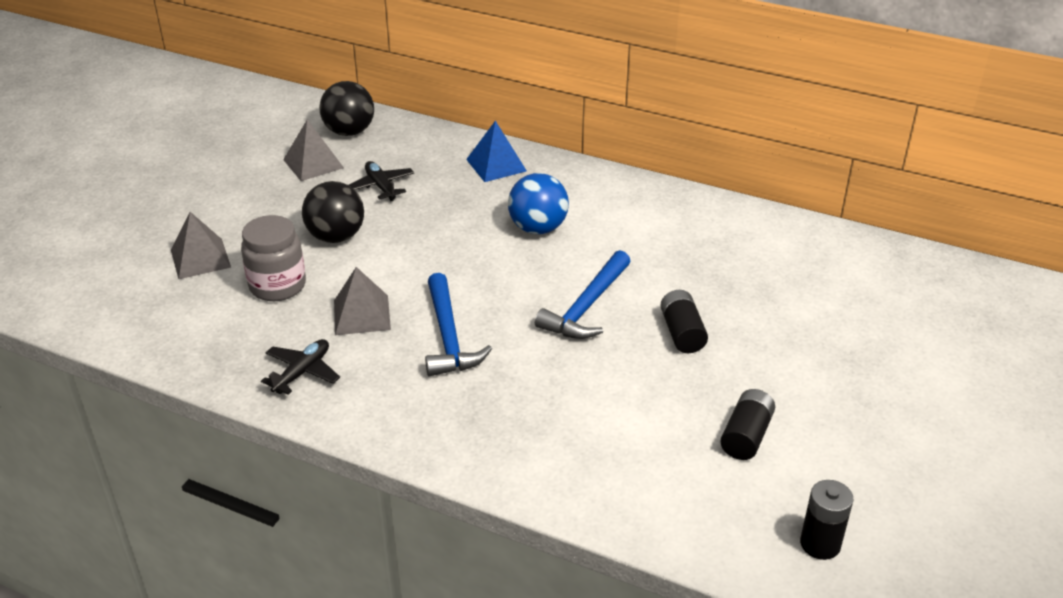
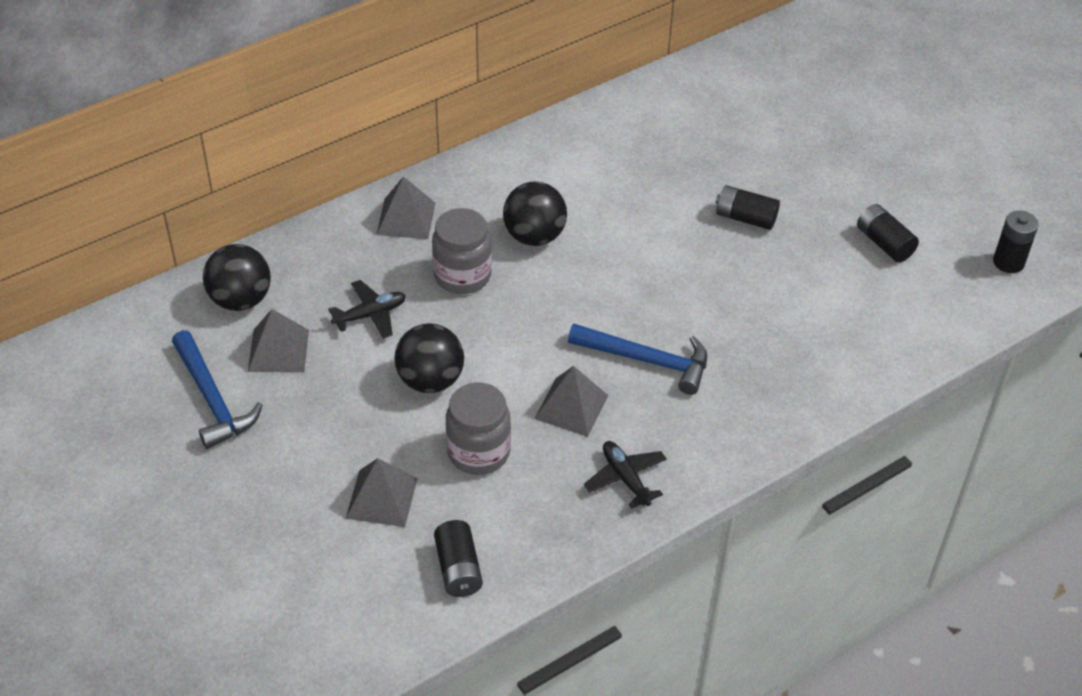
camera: 60 degrees left, 10 degrees up
black plane [349,161,414,201] -> black plane turned 150 degrees clockwise [328,280,406,339]
blue pyramid [466,121,527,182] -> grey pyramid [376,176,435,239]
blue ball [508,173,569,234] -> black ball [503,181,567,246]
blue hammer [535,250,631,339] -> blue hammer moved to [172,330,262,449]
none -> grey jar [432,208,492,294]
none -> black battery [434,520,483,597]

